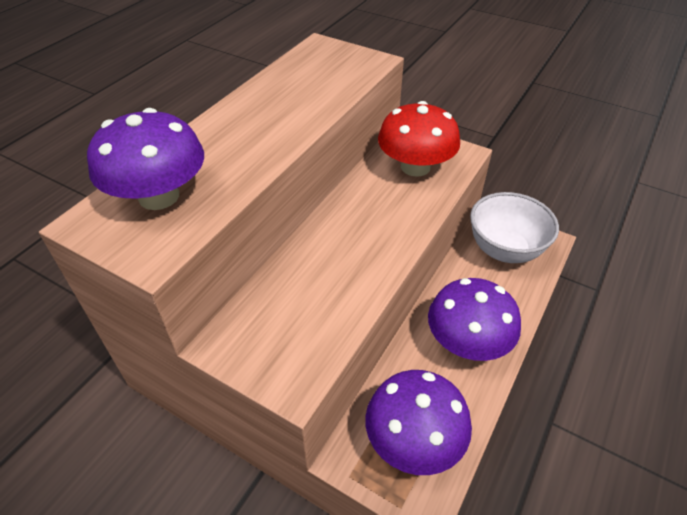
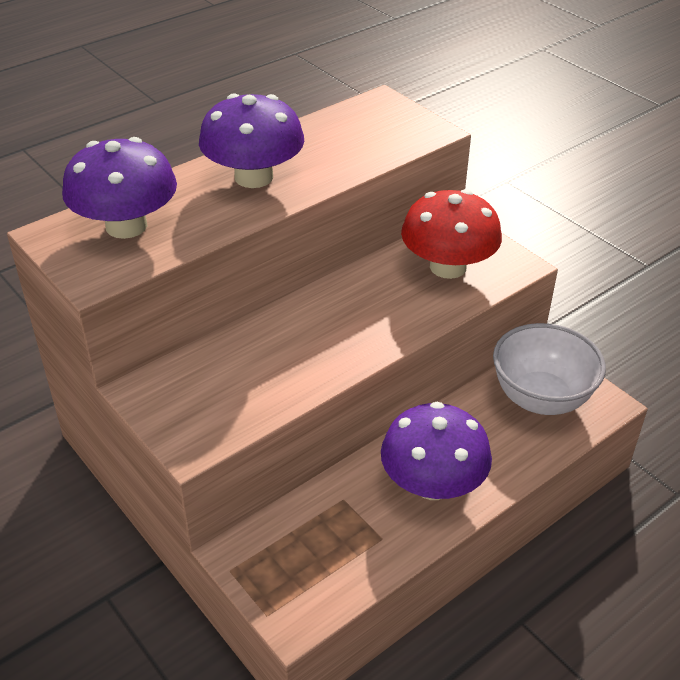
camera: 20 degrees right, 5 degrees down
purple mushroom [365,370,472,475] -> purple mushroom moved to [199,93,304,188]

